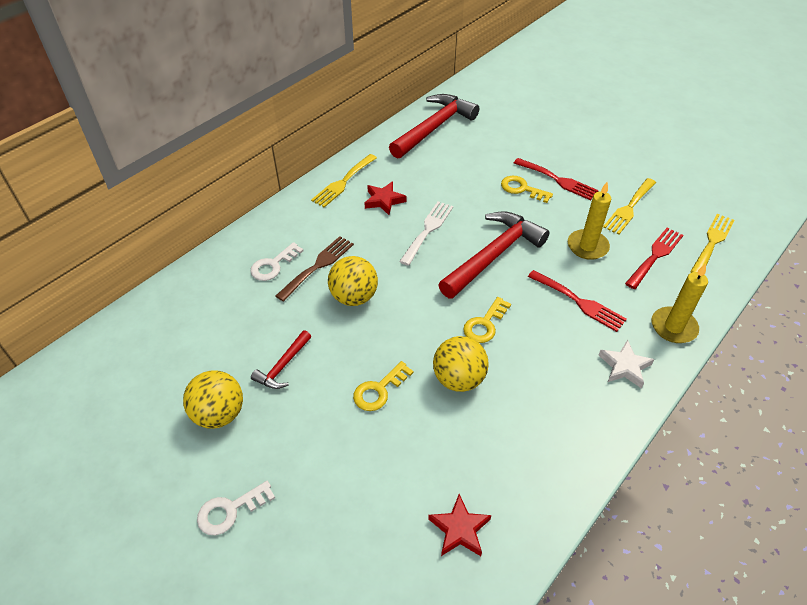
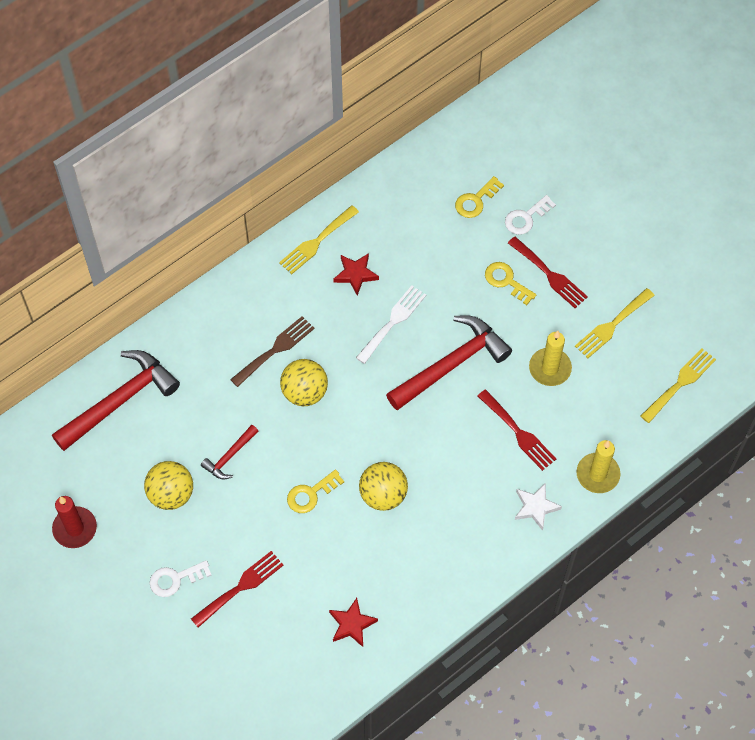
camera: 10 degrees right, 15 degrees up
white key [250,242,304,281] -> white key moved to [505,195,556,235]
red hammer [389,94,479,159] -> red hammer moved to [52,350,180,451]
yellow key [463,297,511,343] -> yellow key moved to [455,176,504,218]
red fork [625,228,683,289] -> red fork moved to [191,551,284,628]
none -> red candle [52,496,97,548]

